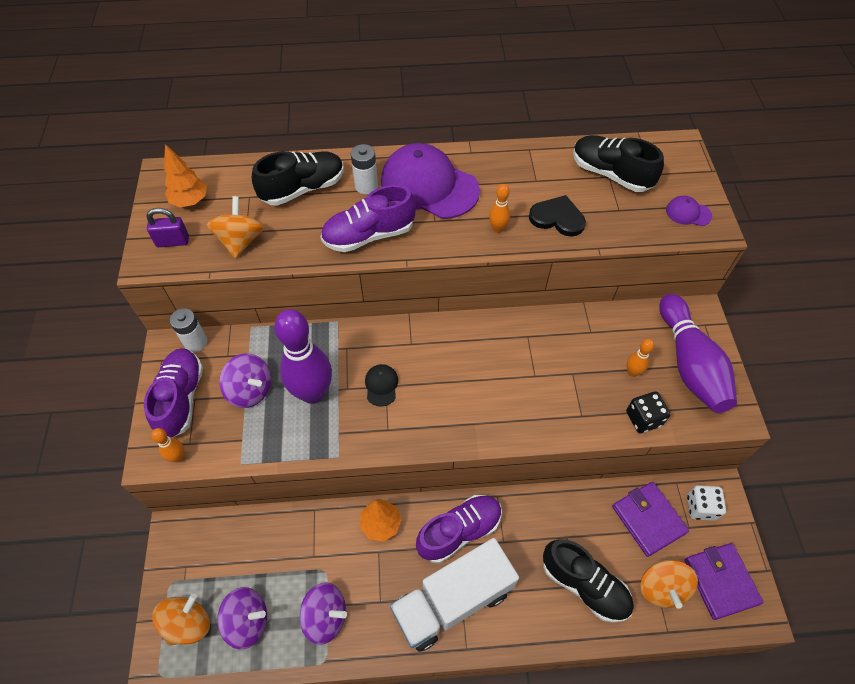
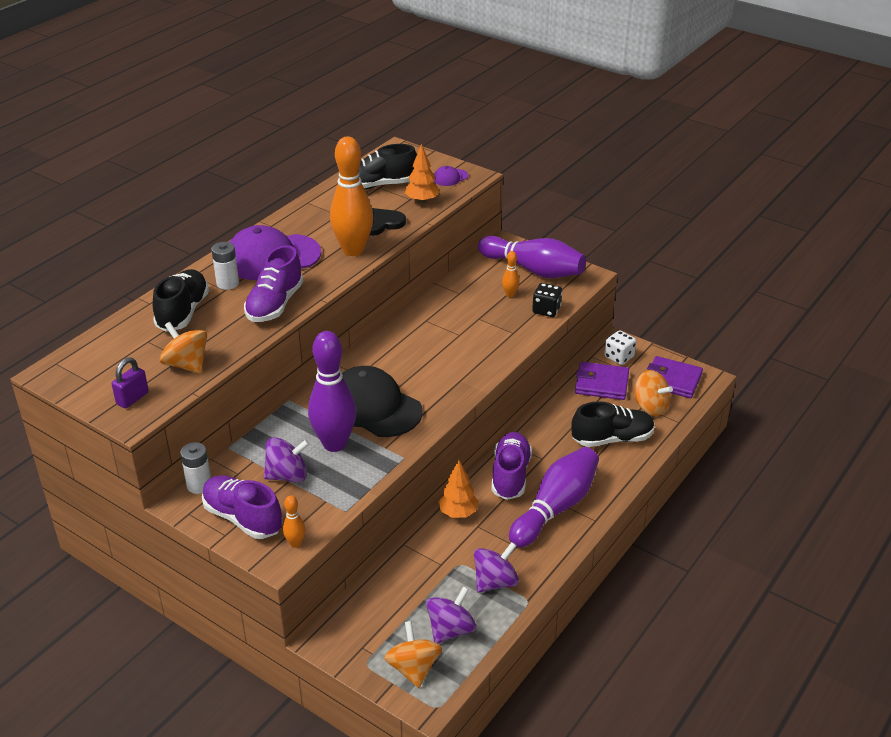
camera: 50 degrees left, 20 degrees down
orange tree [164,144,207,207] -> orange tree moved to [405,144,440,203]
black cap [365,364,398,407] -> black cap [342,366,422,437], size x2.36
white truck [390,538,519,652] -> purple bowling pin [509,447,599,547]
orange bowling pin [489,184,510,233] -> orange bowling pin [330,137,373,256], size x2.32

